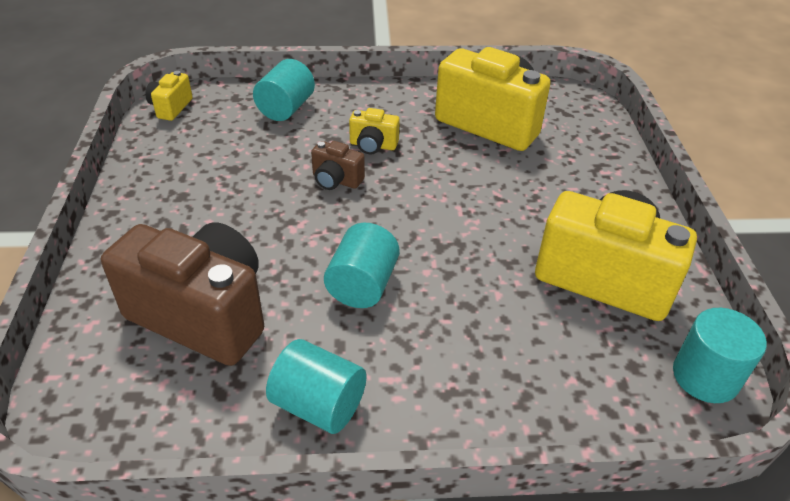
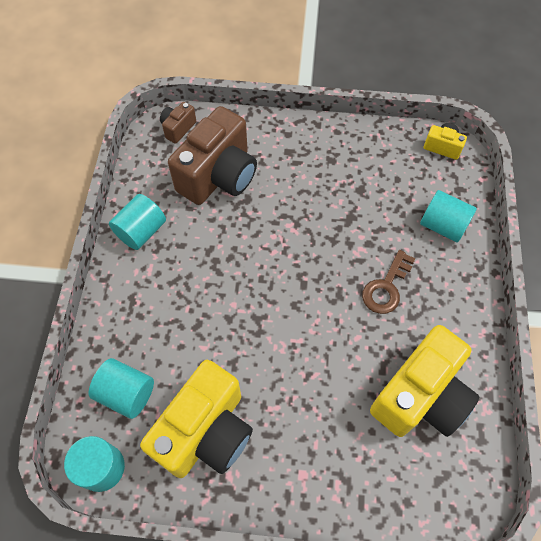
camera: 100 degrees right, 20 degrees up
brown camera [311,141,365,190] -> brown camera moved to [160,102,196,144]
turquoise cylinder [324,223,400,308] -> turquoise cylinder moved to [89,358,154,419]
yellow camera [349,108,400,154] -> brown key [362,250,416,314]

